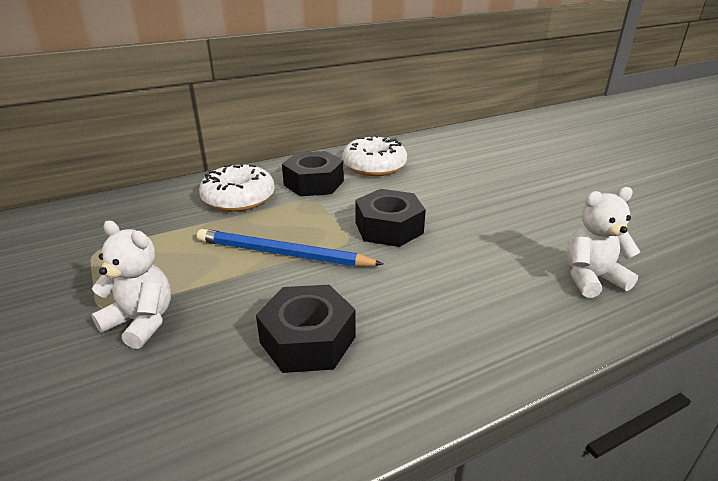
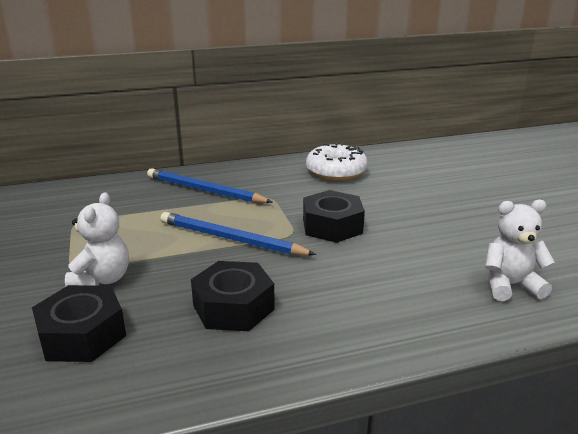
camera: 10 degrees right, 5 degrees down
white teddy bear [91,220,171,349] -> white teddy bear turned 60 degrees clockwise [65,192,129,287]
white donut [199,163,275,212] -> blue pencil [147,168,272,203]
black nut [282,151,344,196] -> black nut moved to [32,285,126,362]

